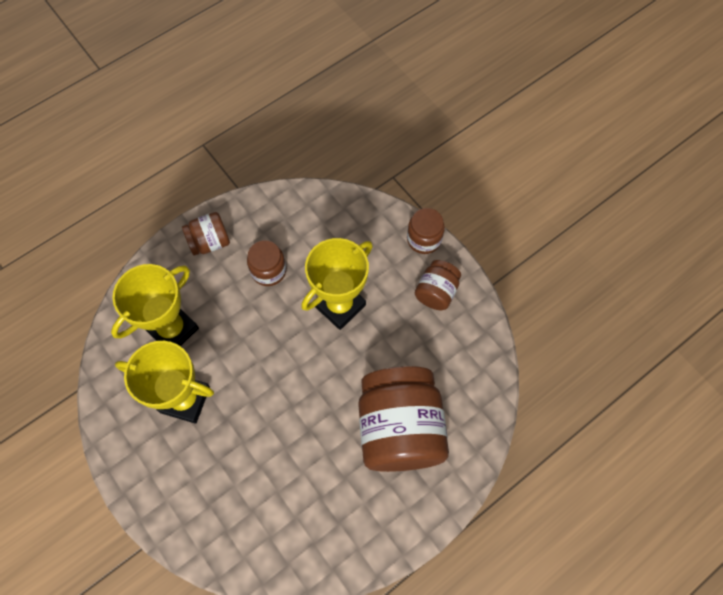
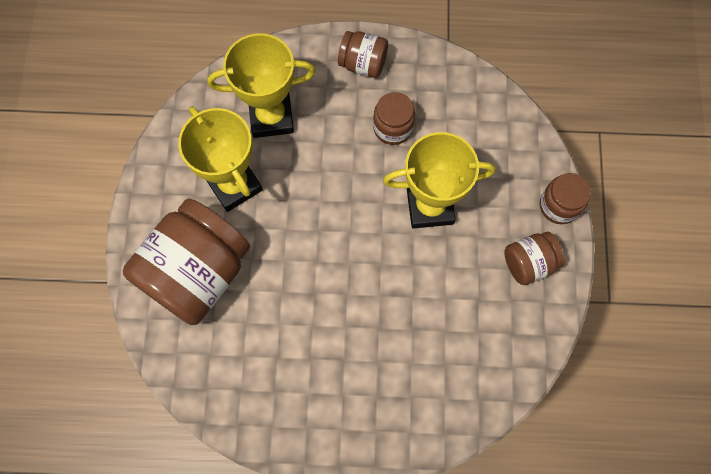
camera: 40 degrees right, 5 degrees up
brown jar [358,366,449,472] -> brown jar moved to [123,198,250,325]

